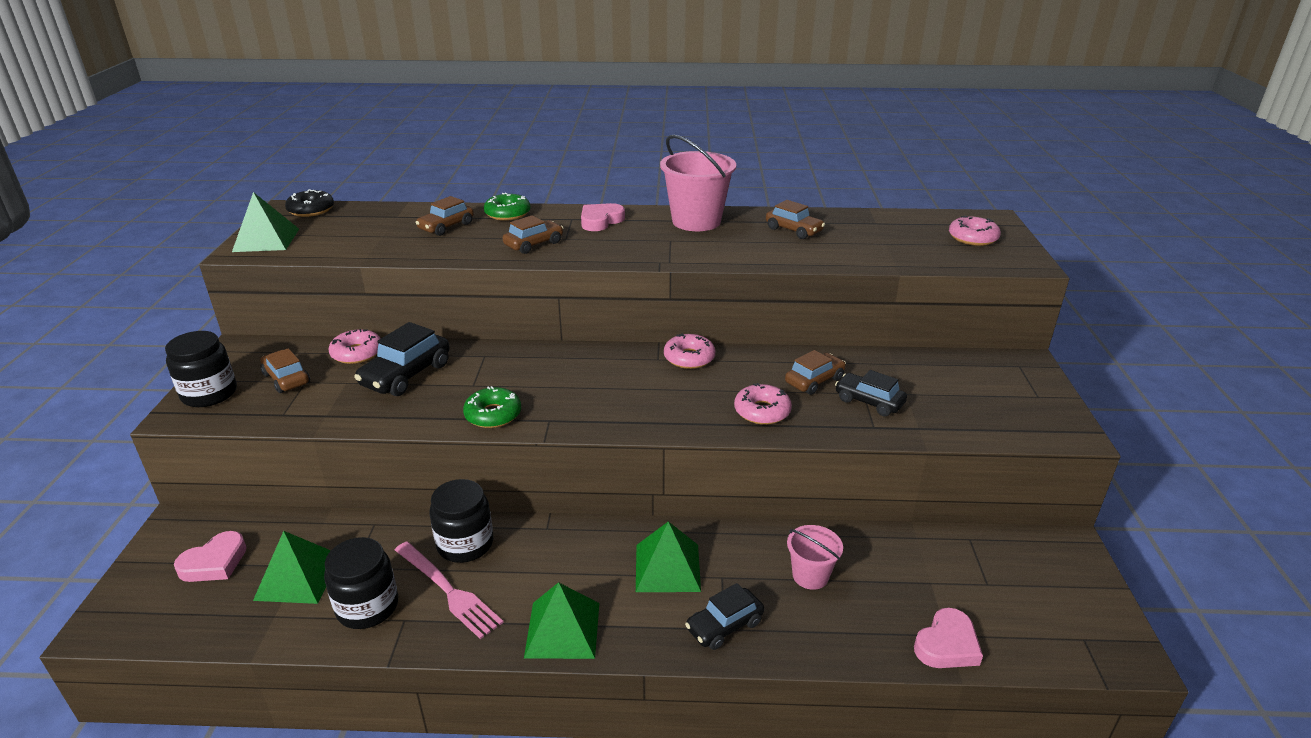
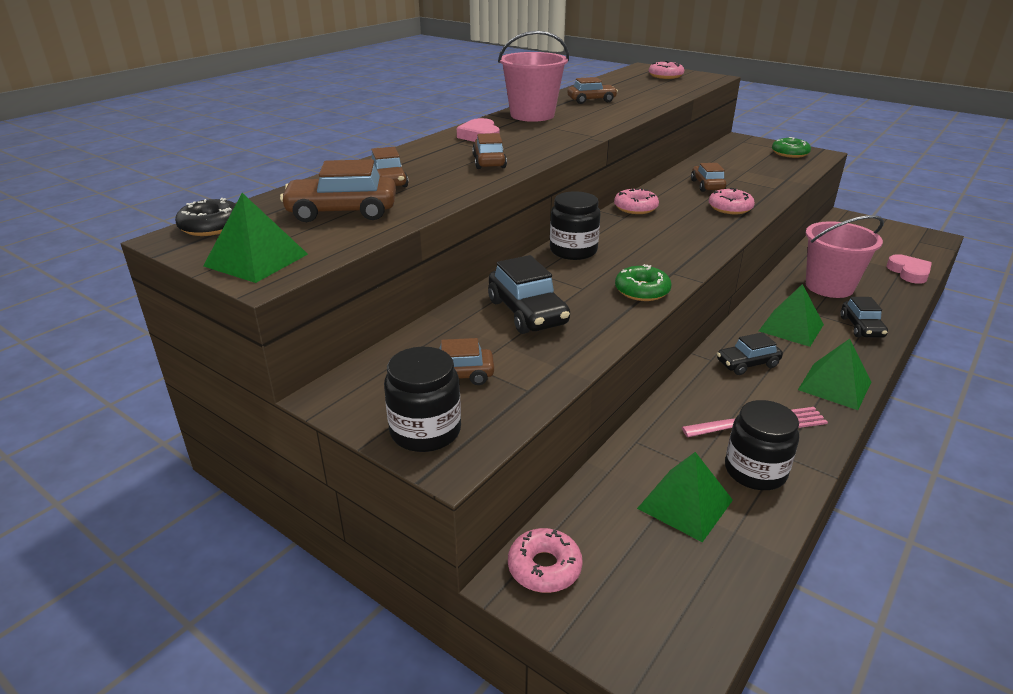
camera: 55 degrees left, 0 degrees up
pink heart [174,531,247,582] -> none
pink donut [329,329,381,364] -> pink donut moved to [508,528,583,593]
black jar [429,479,493,563] -> black jar moved to [550,191,601,260]
green donut [484,193,530,221] -> green donut moved to [772,137,811,158]
pink bucket [787,525,843,590] -> pink bucket [806,215,884,298], size x1.79
black car [835,370,907,416] -> black car moved to [717,332,783,375]
none -> brown car [280,159,396,222]

